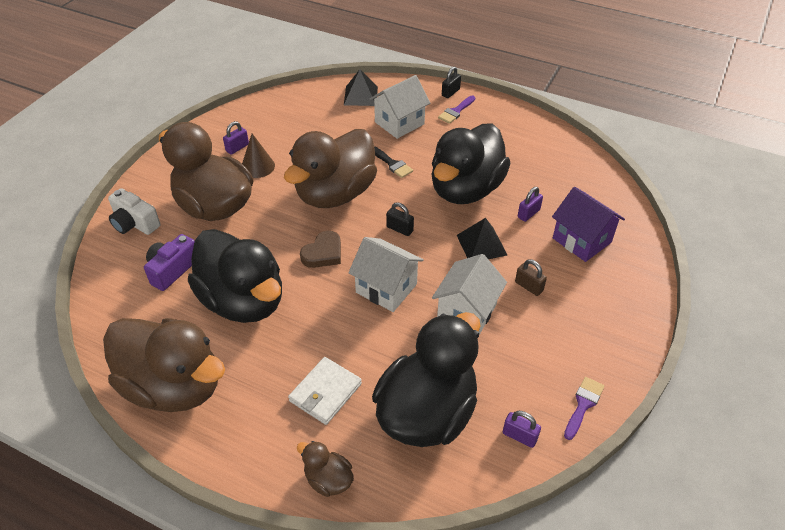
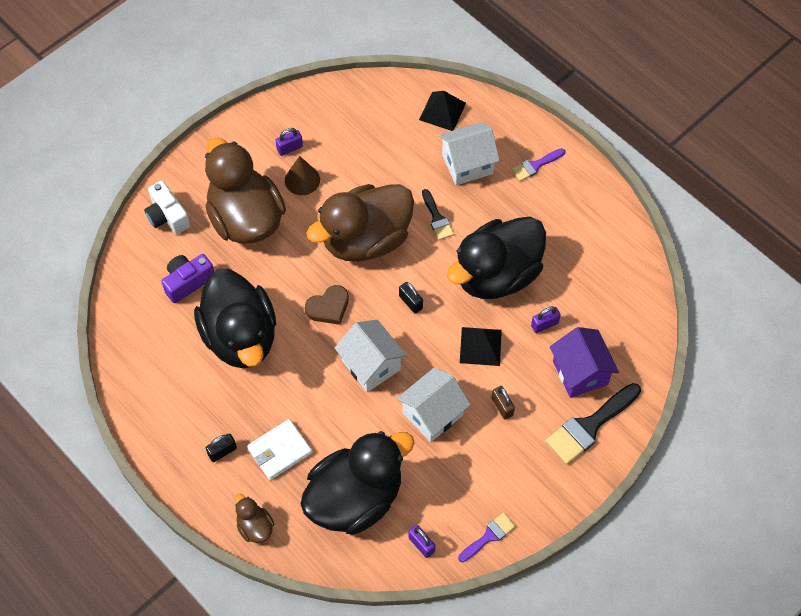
camera: 20 degrees right, 15 degrees up
brown duck [103,318,225,412] -> none
black padlock [442,67,461,98] -> black padlock moved to [206,433,237,462]
none -> black brush [545,383,641,464]

